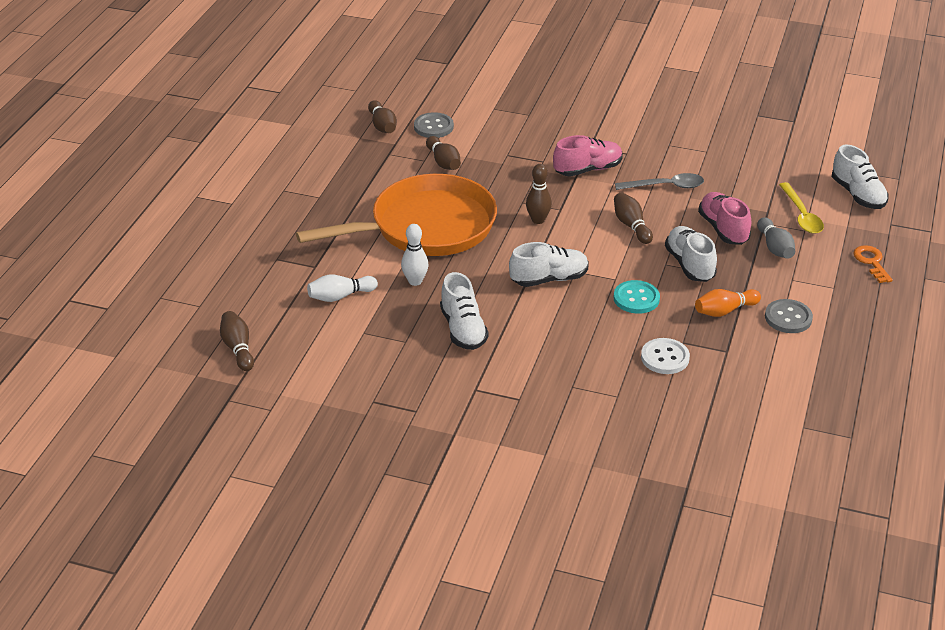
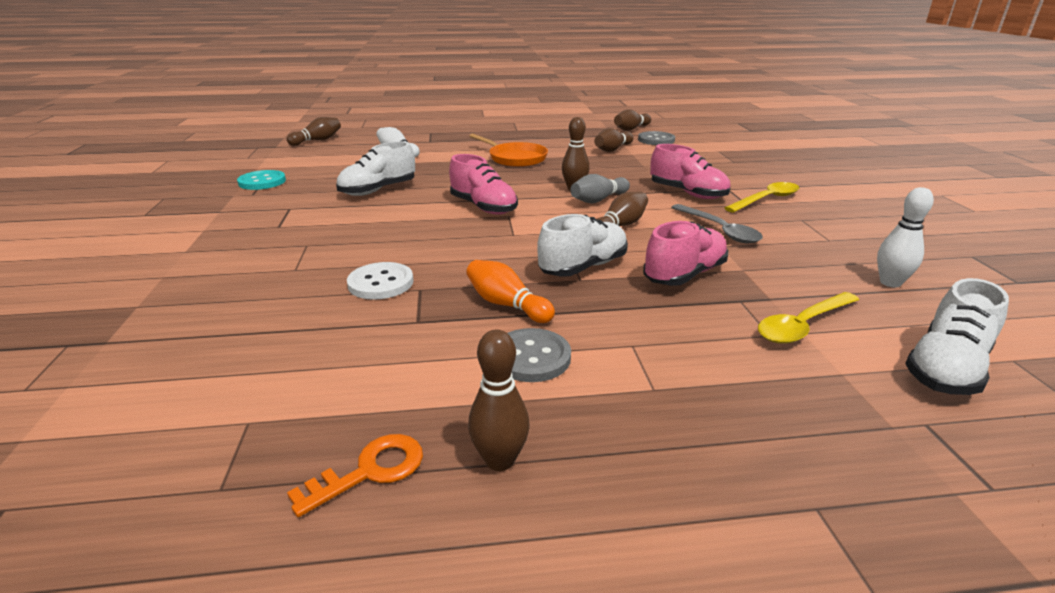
camera: 65 degrees right, 10 degrees down
orange pan [296,174,497,256] -> orange pan [469,134,548,167], size x0.51
white bowling pin [401,224,429,286] -> white bowling pin moved to [877,187,934,288]
white shoe [509,242,589,287] -> pink shoe [449,154,518,215]
turquoise button [614,280,660,314] -> turquoise button moved to [237,170,286,190]
grey bowling pin [757,217,795,259] -> grey bowling pin moved to [570,174,630,203]
orange key [853,245,893,283] -> orange key moved to [287,434,423,517]
none -> brown bowling pin [468,330,530,471]
none -> yellow spoon [725,182,799,213]

